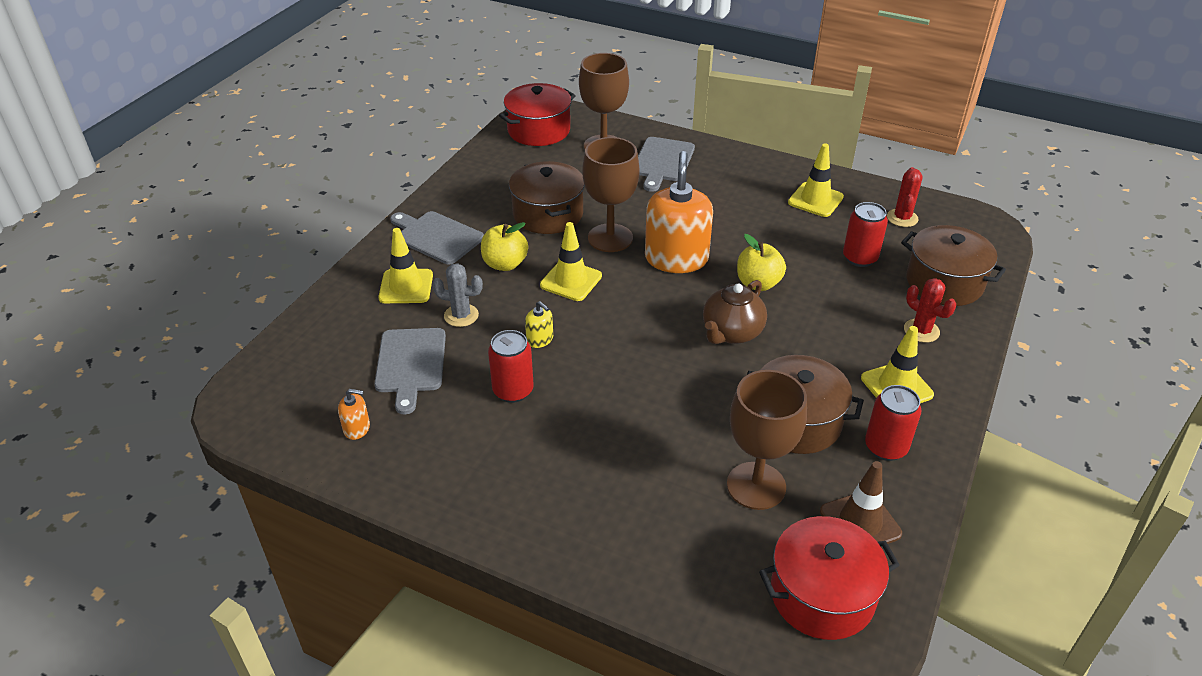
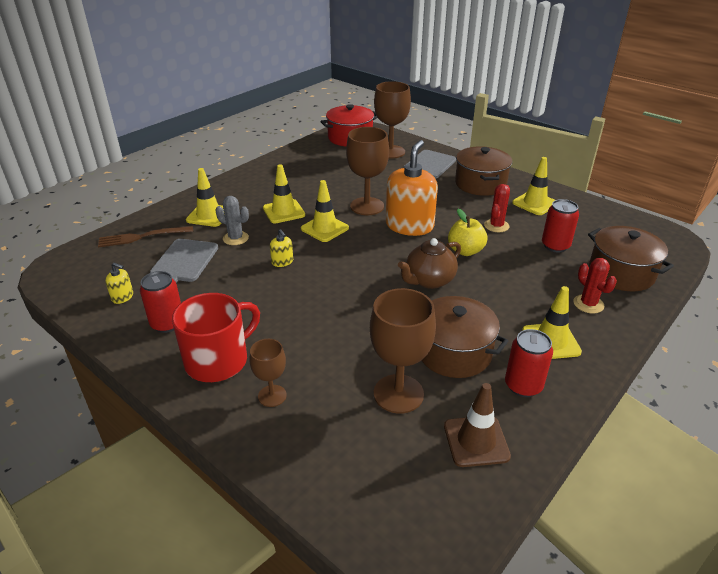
camera: 15 degrees right, 5 degrees down
orange soap dispenser [338,389,370,440] -> yellow soap dispenser [105,263,133,304]
grey cutting board [390,211,484,265] -> none
yellow apple [481,222,528,271] -> yellow traffic cone [263,164,305,223]
red can [488,330,534,403] -> red can moved to [140,271,181,333]
brown pot [509,161,585,234] -> brown pot moved to [455,146,512,196]
red pot [759,516,900,640] -> none
red cactus [887,167,923,227] -> red cactus moved to [484,184,510,232]
none -> brown fork [98,226,193,248]
none -> red mug [172,293,260,382]
none -> brown goblet [249,339,287,407]

